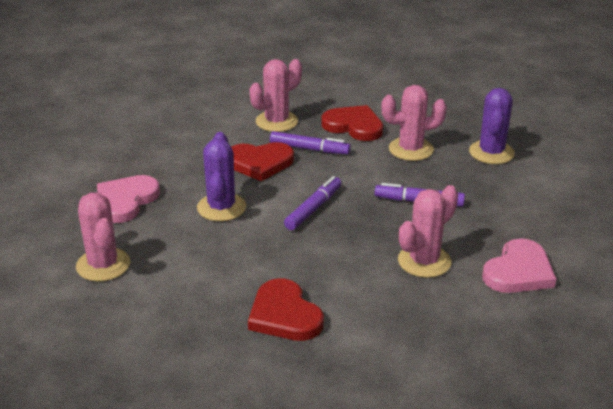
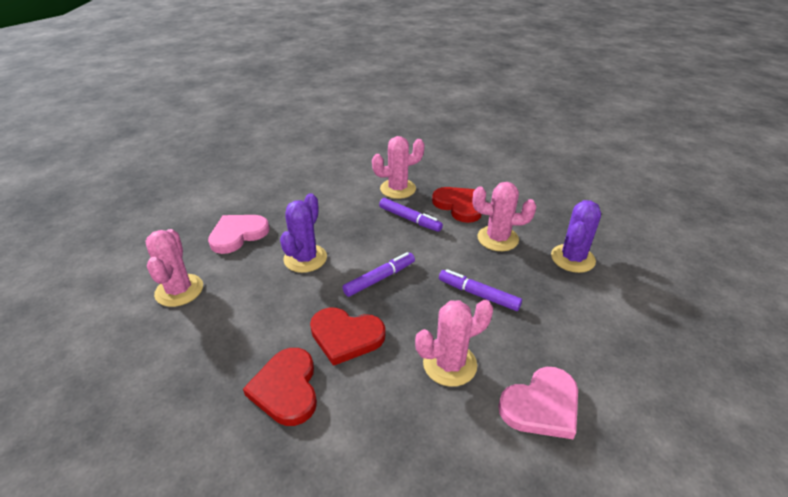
camera: 20 degrees right, 5 degrees up
red heart [231,142,294,181] -> red heart moved to [310,307,386,366]

